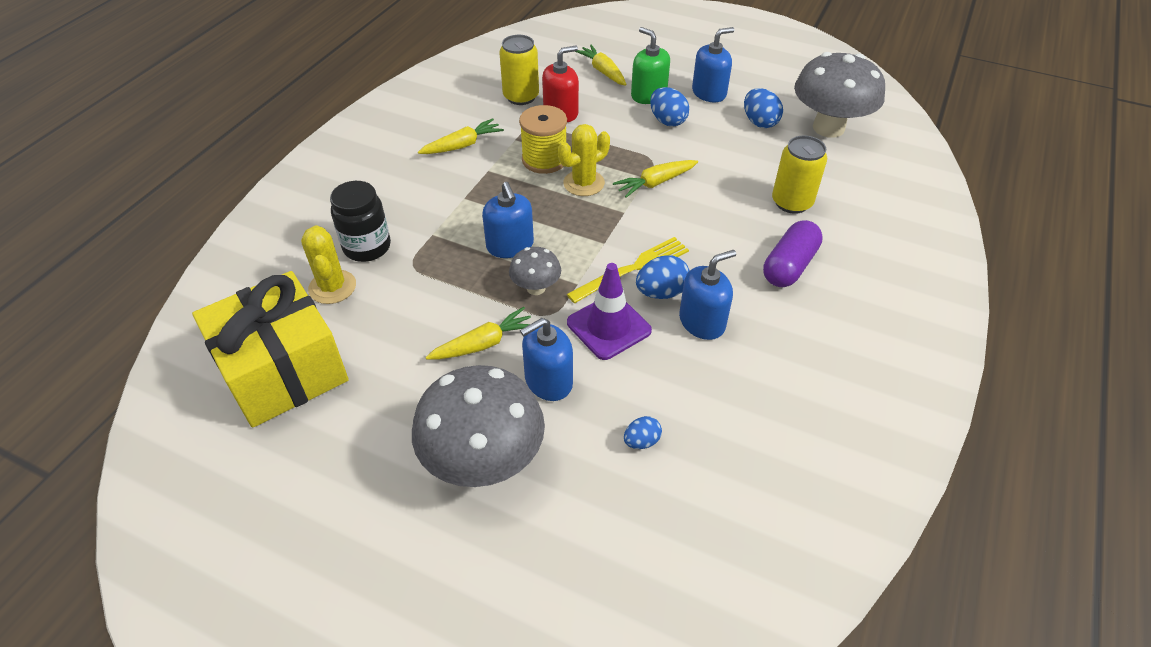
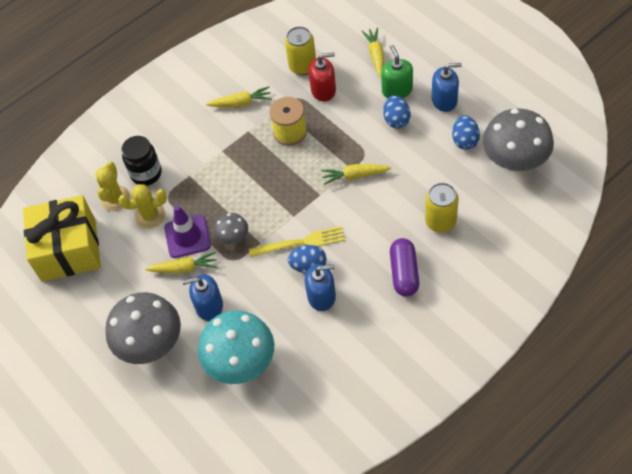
camera: 30 degrees right, 10 degrees up
blue soap dispenser [482,182,534,258] -> none
yellow cactus [558,124,610,196] -> yellow cactus moved to [118,184,167,229]
purple traffic cone [567,263,652,360] -> purple traffic cone moved to [164,205,211,258]
blue egg [624,416,662,449] -> turquoise mushroom [198,310,274,384]
purple capsule [763,220,823,287] -> purple capsule turned 60 degrees counterclockwise [390,238,419,297]

